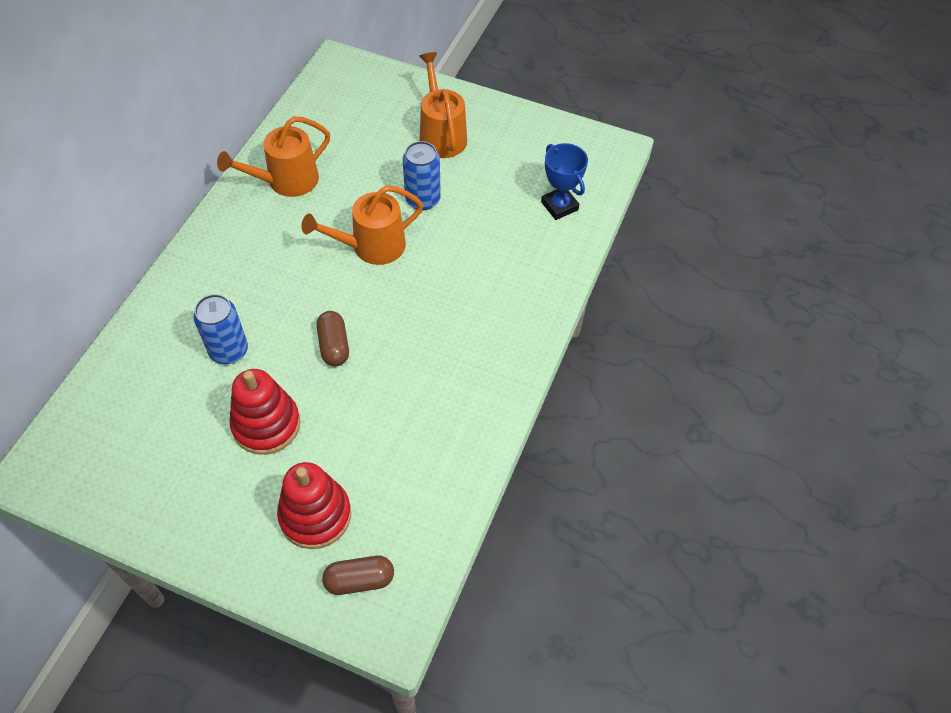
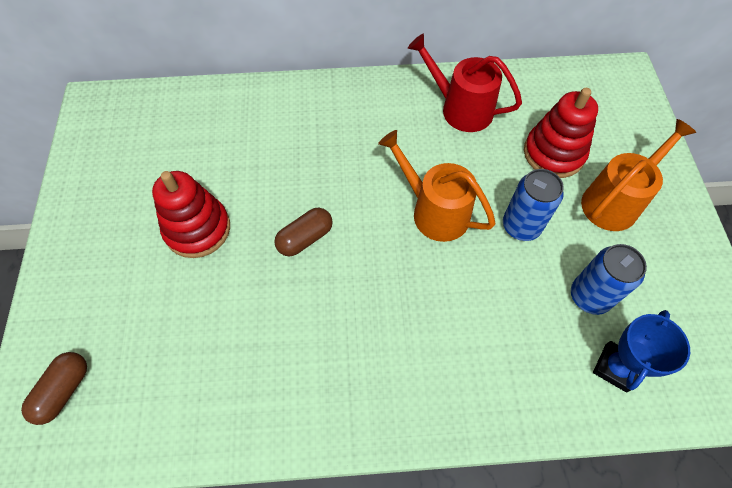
camera: 65 degrees right, 5 degrees up
blue can [194,294,248,364] -> blue can moved to [571,244,647,315]
orange watering can [217,116,330,197] -> red watering can [408,34,522,132]
red stacking toy [277,462,351,549] -> red stacking toy moved to [524,88,598,178]
brown capsule [322,556,394,595] -> brown capsule turned 60 degrees clockwise [21,352,87,425]

